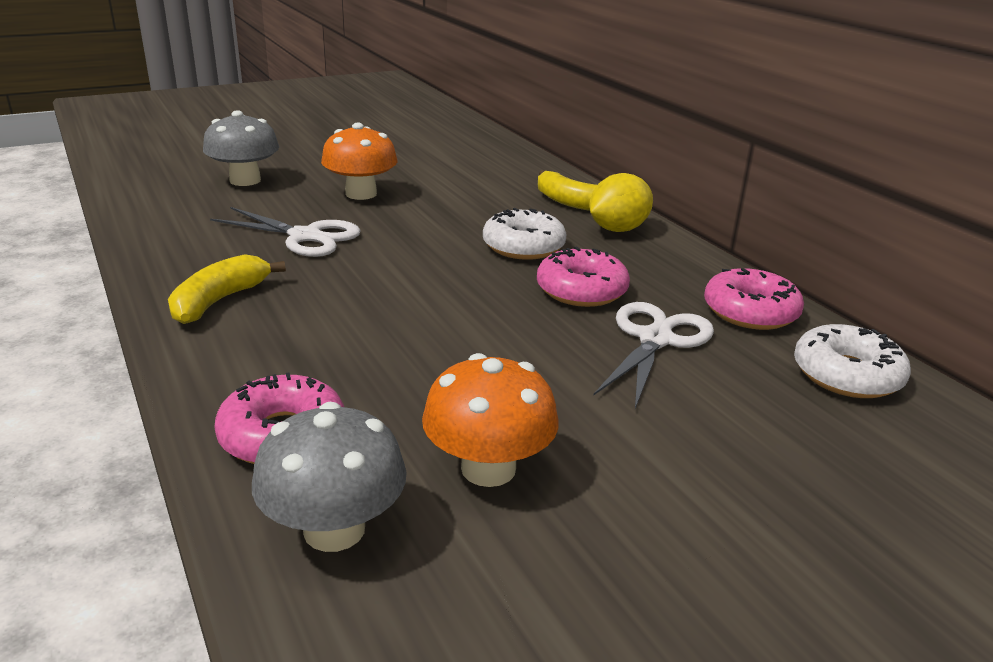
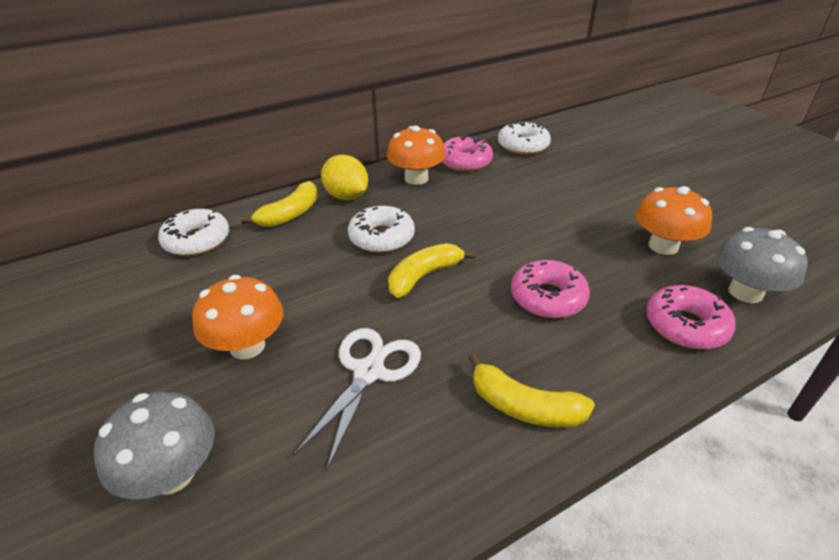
camera: 90 degrees left, 10 degrees up
pink donut [537,246,630,307] -> pink donut moved to [511,260,590,318]
white scissors [593,302,714,409] -> none
none -> white donut [158,209,229,256]
none -> orange mushroom [387,126,446,185]
none -> yellow banana [388,243,475,298]

